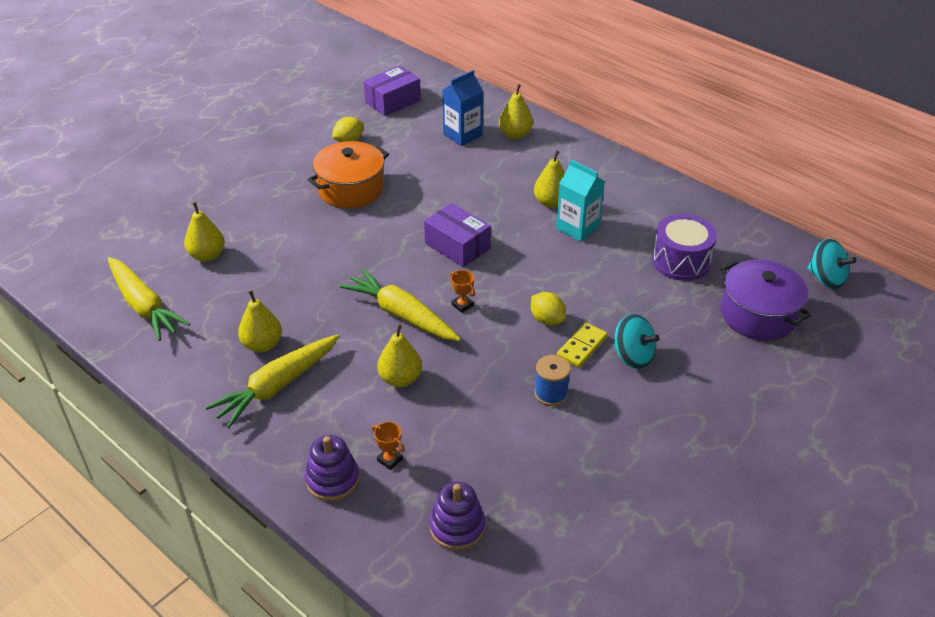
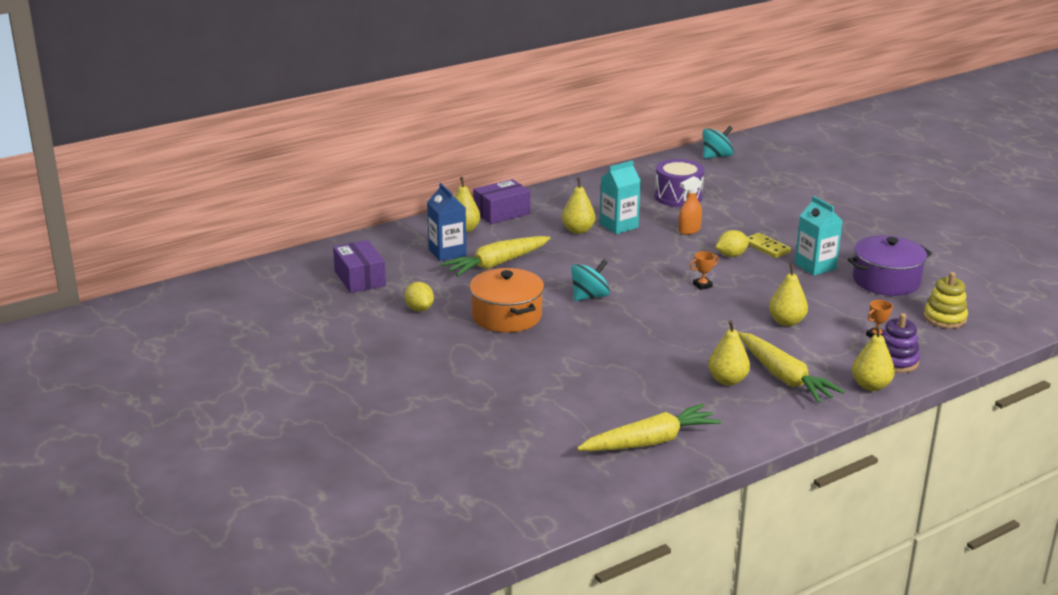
camera: 75 degrees left, 15 degrees down
yellow pear [184,202,225,262] -> yellow pear moved to [852,325,895,391]
yellow carrot [340,268,461,341] -> yellow carrot moved to [441,236,550,276]
purple box [424,203,491,267] -> purple box moved to [473,179,530,224]
purple stacking toy [429,481,485,551] -> yellow stacking toy [924,272,968,329]
blue spool [534,355,571,406] -> turquoise carton [795,196,843,276]
turquoise spinning top [613,314,660,369] -> turquoise spinning top moved to [571,259,610,301]
purple pot [720,260,811,340] -> purple pot moved to [848,235,932,296]
none -> orange spray bottle [678,176,702,235]

